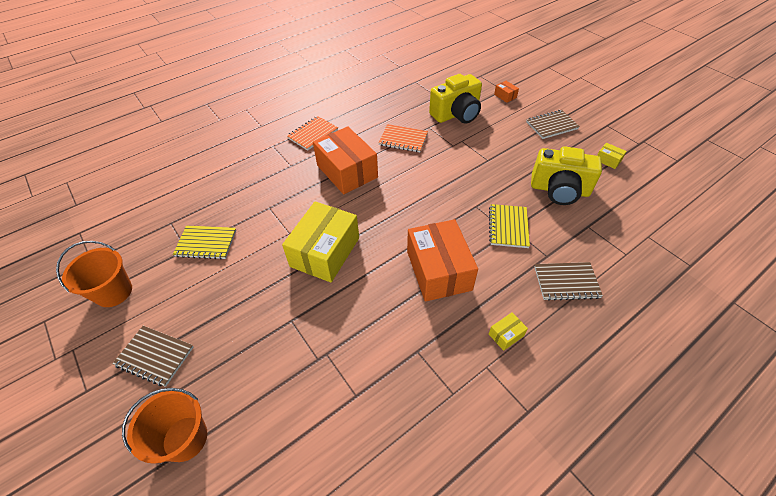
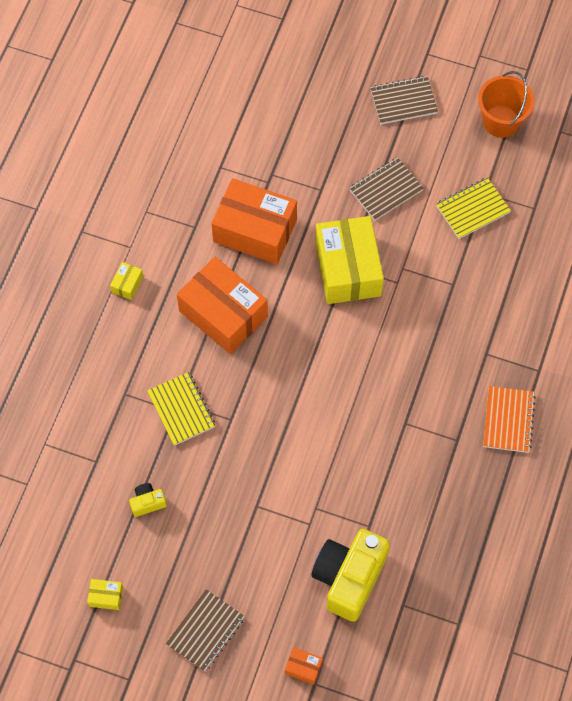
camera: 145 degrees right, 15 degrees up
orange bucket [122,388,207,464] -> none
orange box [313,126,378,194] -> orange box moved to [211,178,297,264]
orange notebook [378,124,428,152] -> none
yellow camera [531,146,602,205] -> yellow camera [129,483,167,517], size x0.44
brown notebook [534,262,603,301] -> brown notebook moved to [349,157,424,221]

